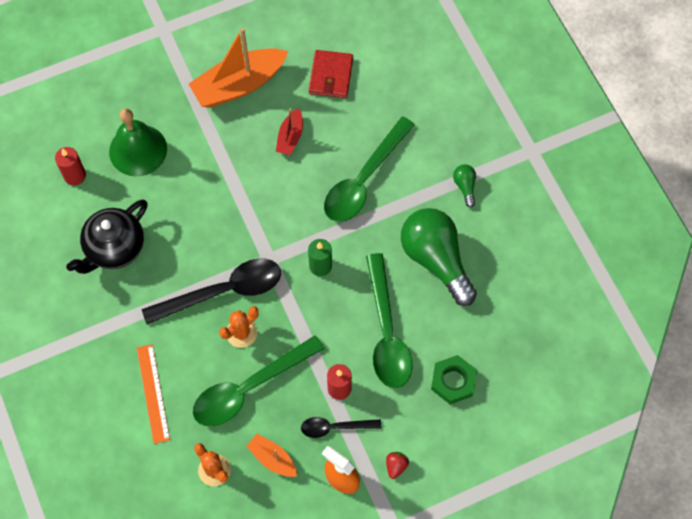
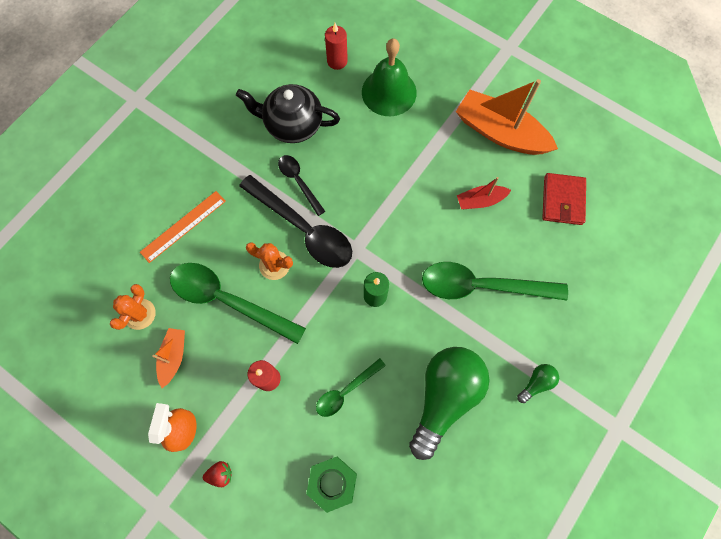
camera: 60 degrees right, 5 degrees up
black spoon [301,417,381,438] -> black spoon moved to [278,155,325,216]
red wallet [309,50,353,98] -> red wallet turned 60 degrees counterclockwise [542,173,586,225]
green spoon [366,253,413,388] -> green spoon [316,358,386,417], size x0.54

